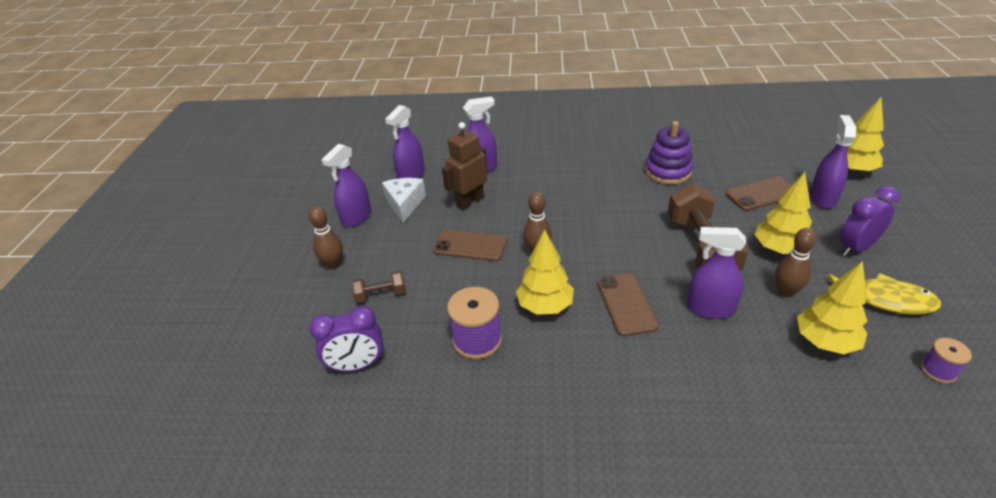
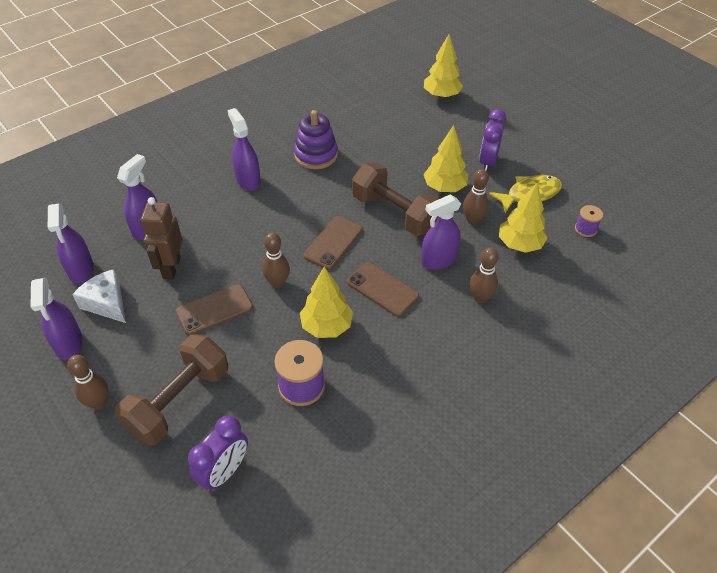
camera: 45 degrees left, 10 degrees up
brown dumbbell [351,271,406,303] -> brown dumbbell [115,334,228,446], size x2.10
brown phone [726,177,791,211] -> brown phone moved to [303,216,363,270]
purple spray bottle [810,115,857,209] -> purple spray bottle moved to [227,108,261,191]
none -> brown bowling pin [470,247,499,303]

